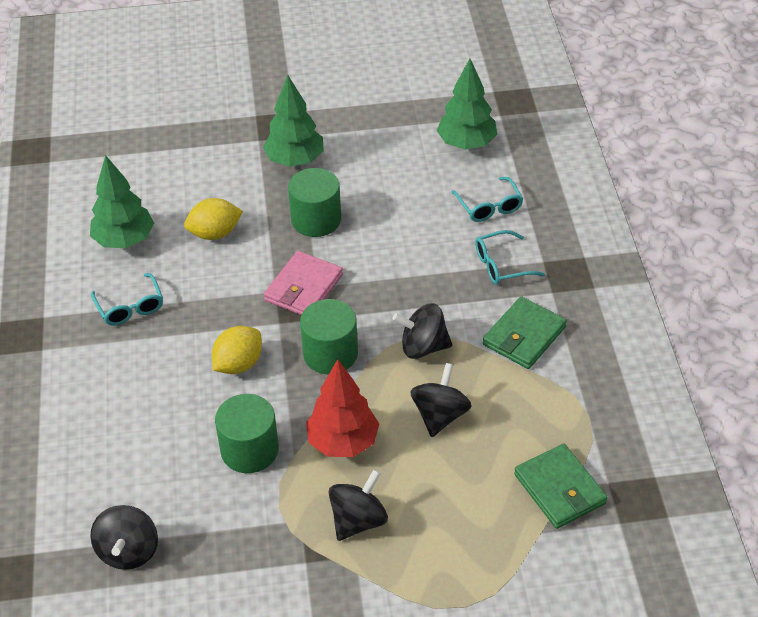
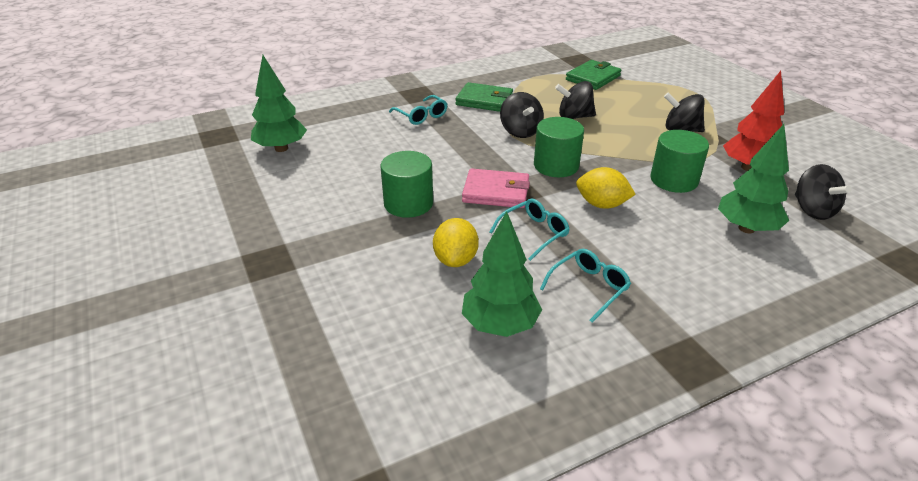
camera: 110 degrees left, 10 degrees down
black spinning top [90,505,158,570] -> black spinning top turned 90 degrees clockwise [795,164,852,220]
yellow lemon [184,198,243,240] -> yellow lemon turned 45 degrees clockwise [433,218,479,267]
green tree [263,75,324,167] -> green tree moved to [718,124,789,233]
red tree [306,359,380,457] -> red tree moved to [723,71,786,171]
turquoise glasses [451,177,523,222] -> turquoise glasses moved to [490,199,570,261]

